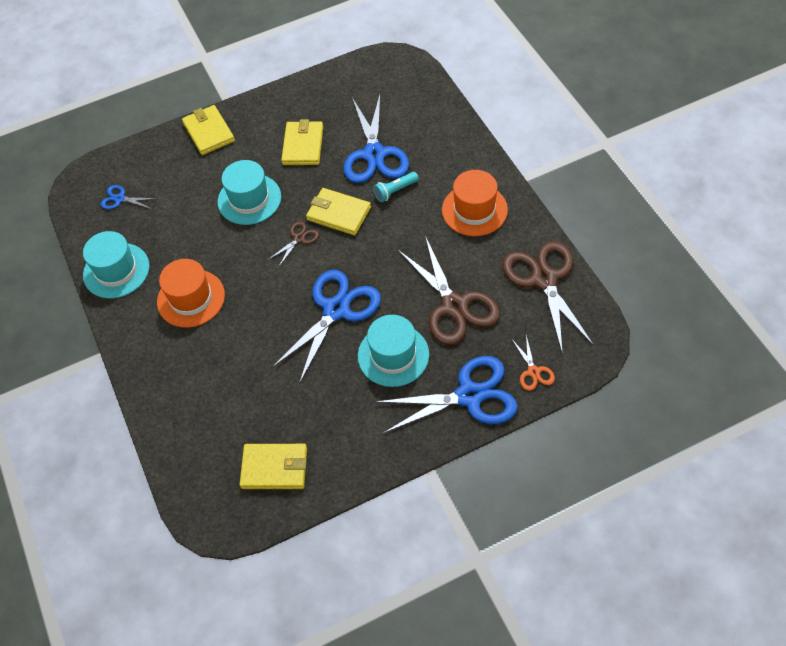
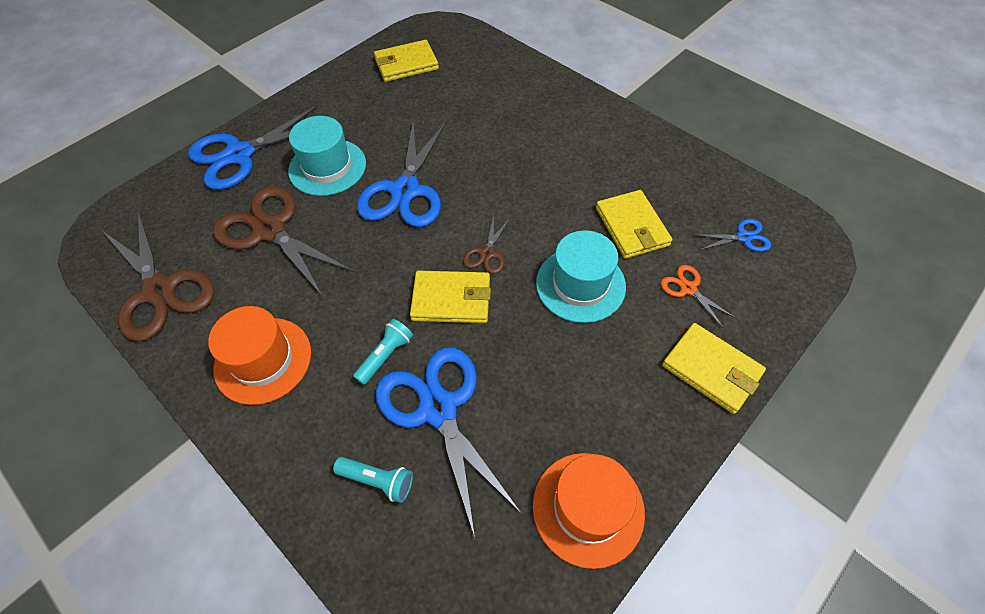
camera: 155 degrees right, 0 degrees up
turquoise hat [83,231,150,299] -> none
orange hat [157,259,225,328] -> orange hat moved to [533,453,645,569]
yellow wallet [281,119,323,165] -> yellow wallet moved to [596,190,672,259]
orange scissors [511,335,555,391] -> orange scissors moved to [661,265,737,329]
none -> turquoise flashlight [333,457,413,503]

